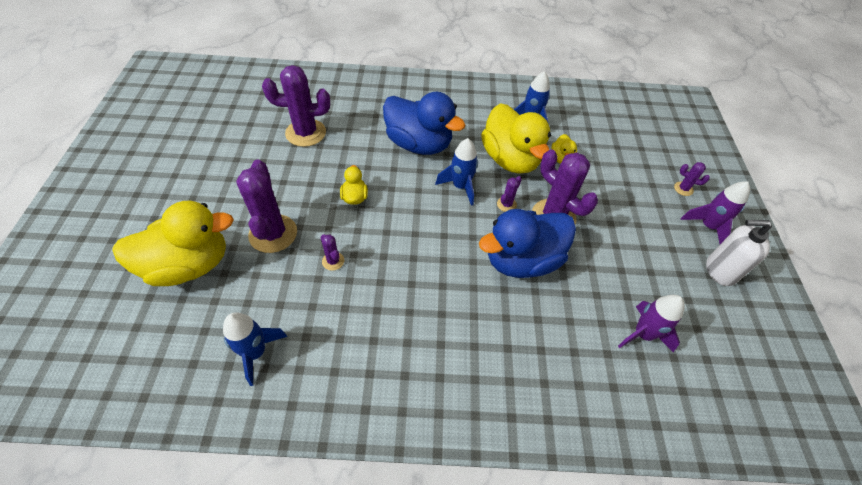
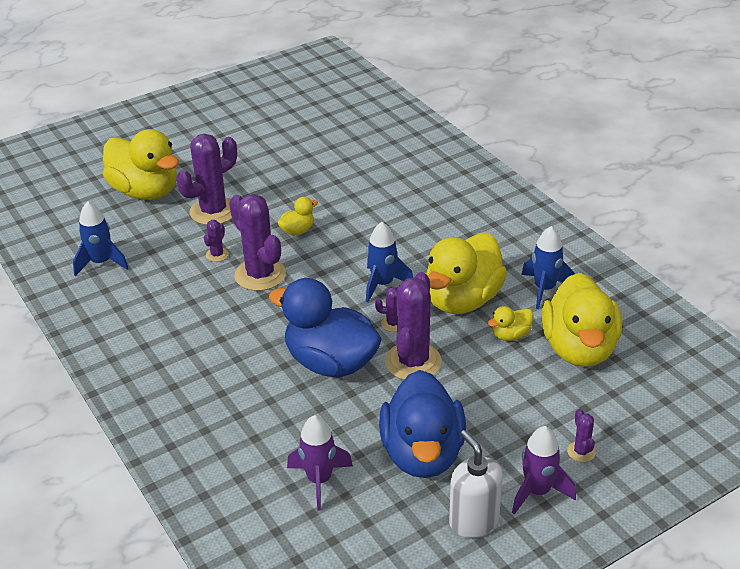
camera: 60 degrees right, 15 degrees down
purple cactus [262,65,330,147] -> purple cactus moved to [229,194,286,291]
blue duck [383,92,465,155] -> blue duck moved to [379,370,466,478]
none -> yellow duck [542,273,622,367]

